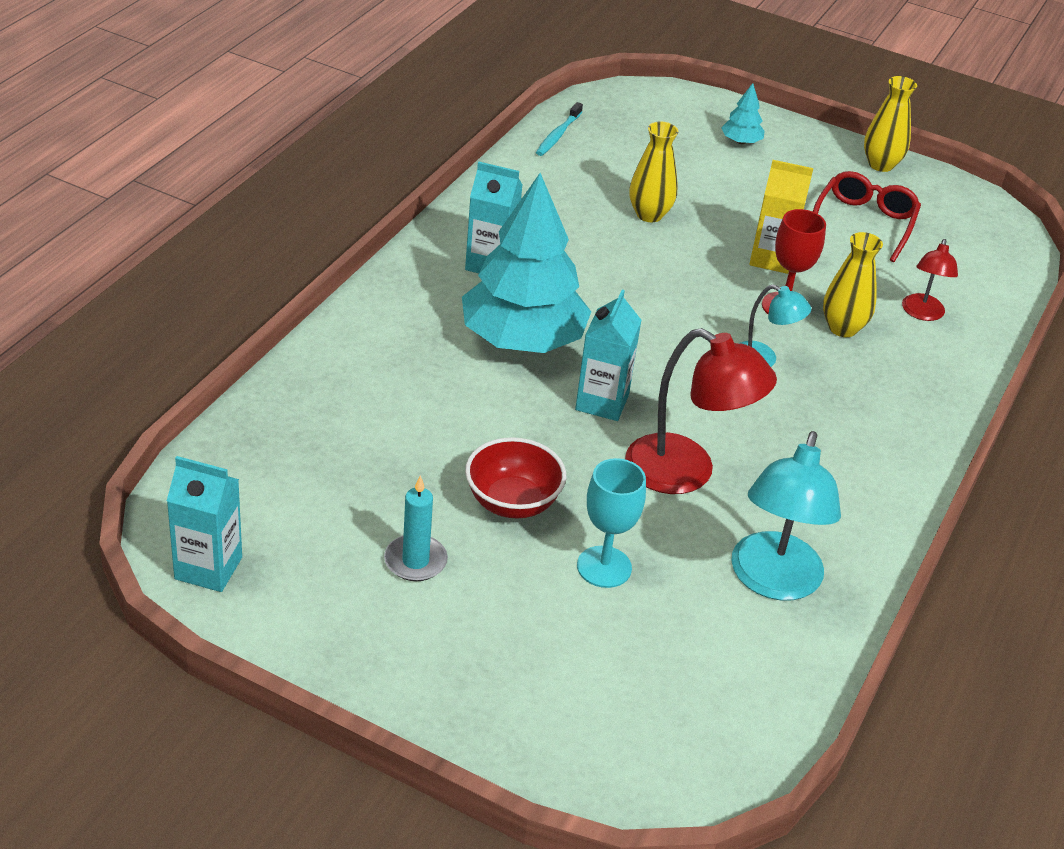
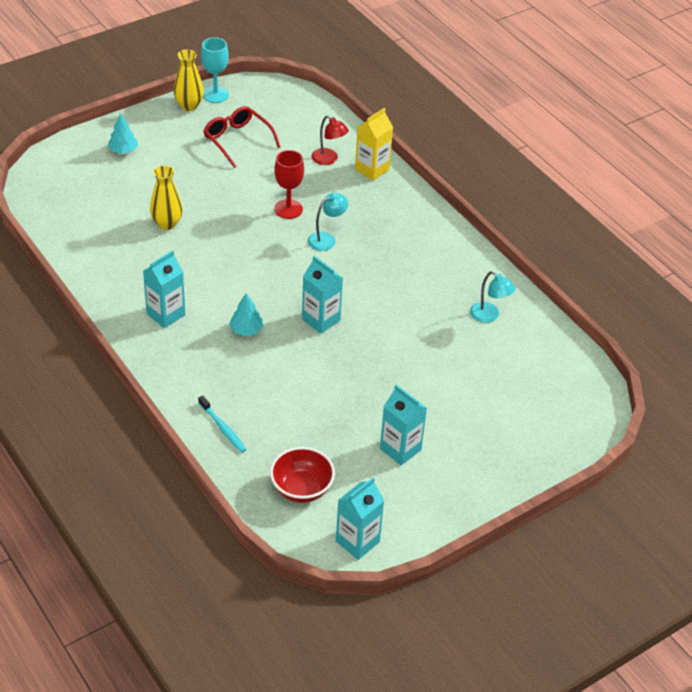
camera: 60 degrees left, 5 degrees up
turquoise candle [384,475,448,581] -> turquoise carton [380,385,427,465]
turquoise tree [462,173,591,353] -> turquoise tree [229,293,263,336], size x0.41
red bowl [465,437,566,519] -> red bowl moved to [270,447,335,503]
turquoise toothbrush [536,102,583,156] -> turquoise toothbrush moved to [198,396,247,453]
turquoise goblet [577,458,646,588] -> turquoise goblet moved to [201,37,229,103]
red lamp [625,328,777,494] -> none
turquoise lamp [731,431,841,600] -> turquoise lamp [470,271,515,323], size x0.56
yellow carton [749,160,813,274] -> yellow carton moved to [355,108,393,181]
yellow vase [823,232,883,337] -> none

